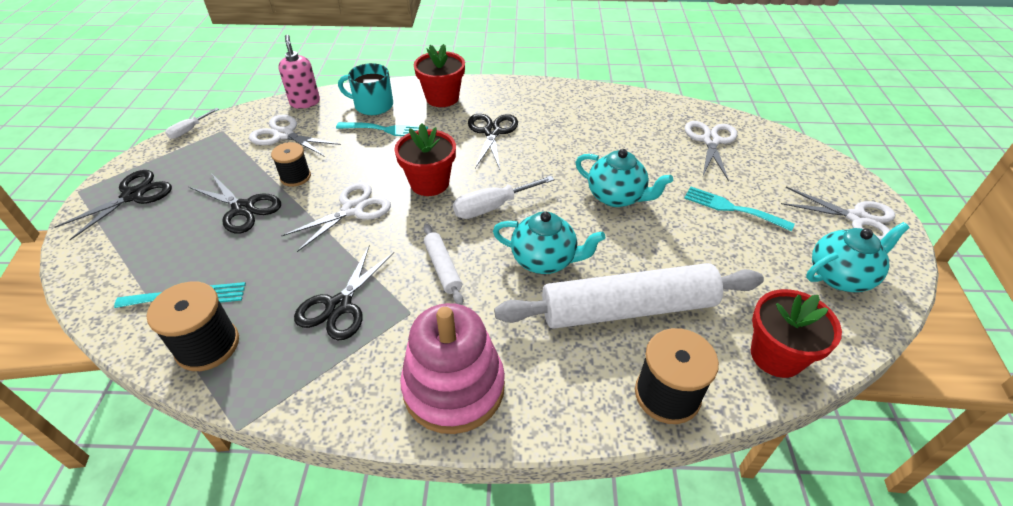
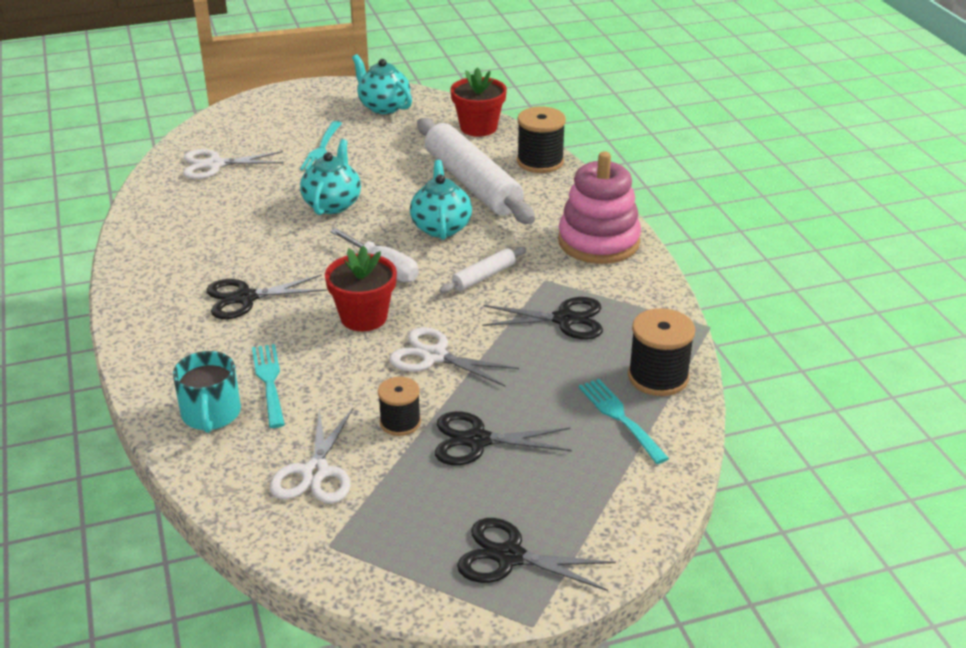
camera: 110 degrees left, 10 degrees down
white screwdriver [165,108,219,139] -> none
black scissors [189,173,281,234] -> black scissors turned 105 degrees counterclockwise [435,412,572,465]
pink soap dispenser [278,34,320,109] -> none
red flower pot [414,44,465,107] -> none
white scissors [781,187,895,240] -> none

